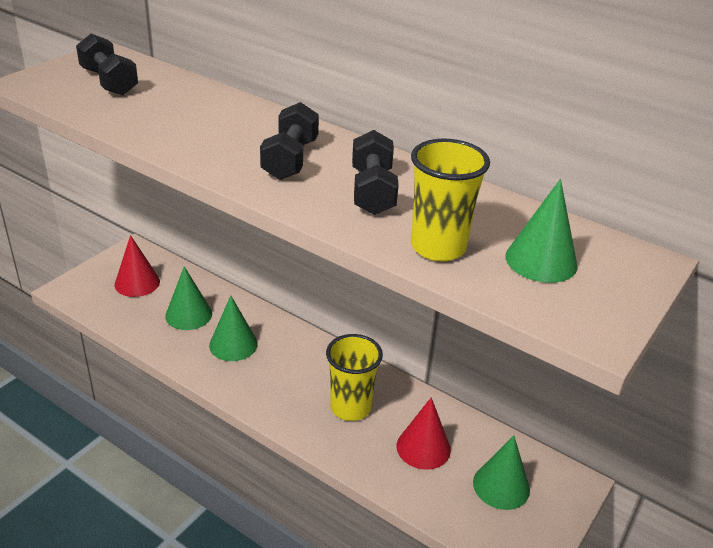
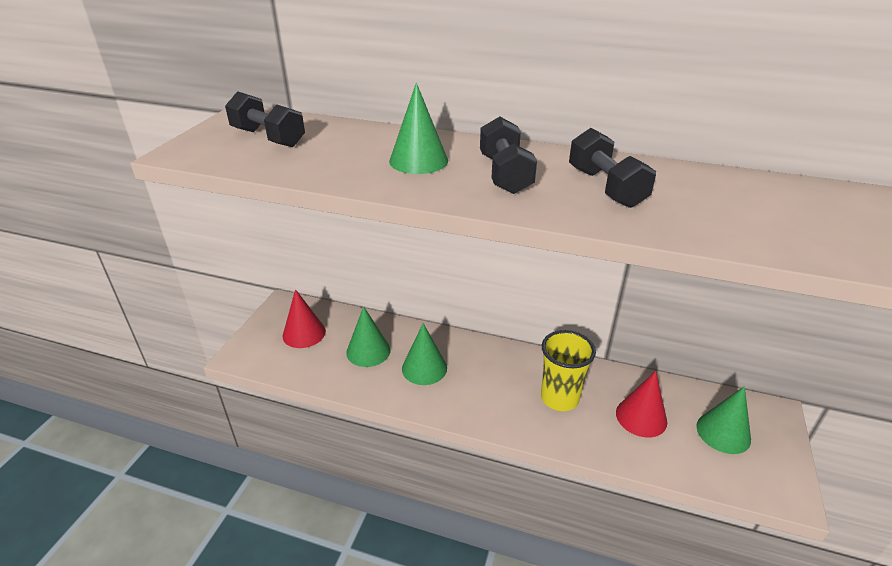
camera: 15 degrees left, 0 degrees up
yellow cup [411,139,490,261] -> none
green cone [505,179,578,283] -> green cone moved to [389,83,448,174]

